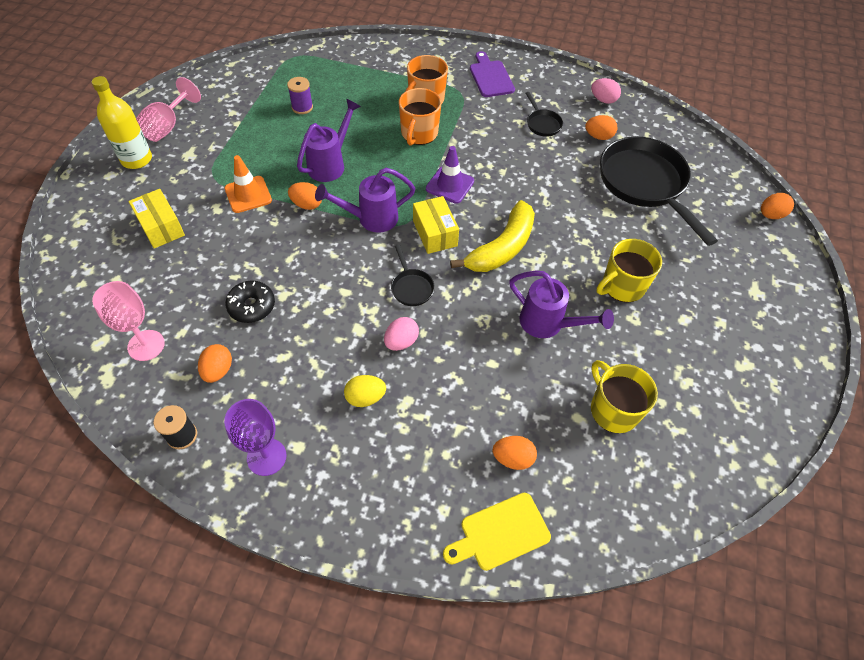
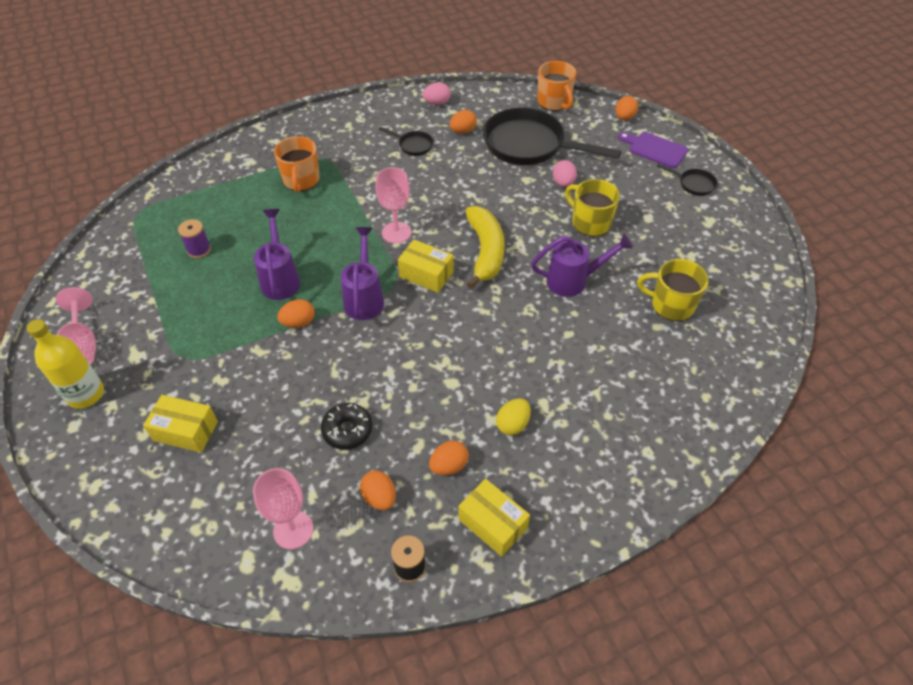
camera: 40 degrees left, 5 degrees down
orange traffic cone [224,155,272,213] -> none
purple goblet [224,399,287,476] -> yellow box [458,479,530,557]
purple watering can [315,168,415,233] -> purple watering can turned 150 degrees clockwise [341,227,384,320]
pink egg [384,317,419,351] -> pink egg moved to [553,160,577,187]
black pan [391,245,435,306] -> black pan moved to [656,164,717,196]
orange mug [399,88,441,146] -> orange mug moved to [537,61,576,111]
purple traffic cone [426,146,474,204] -> pink goblet [376,167,411,243]
yellow cutting board [443,493,551,571] -> none
purple cutting board [470,51,515,97] -> purple cutting board moved to [618,132,688,168]
orange egg [493,436,537,470] -> orange egg moved to [429,441,469,475]
yellow mug [597,239,662,302] -> yellow mug turned 120 degrees clockwise [565,179,620,237]

